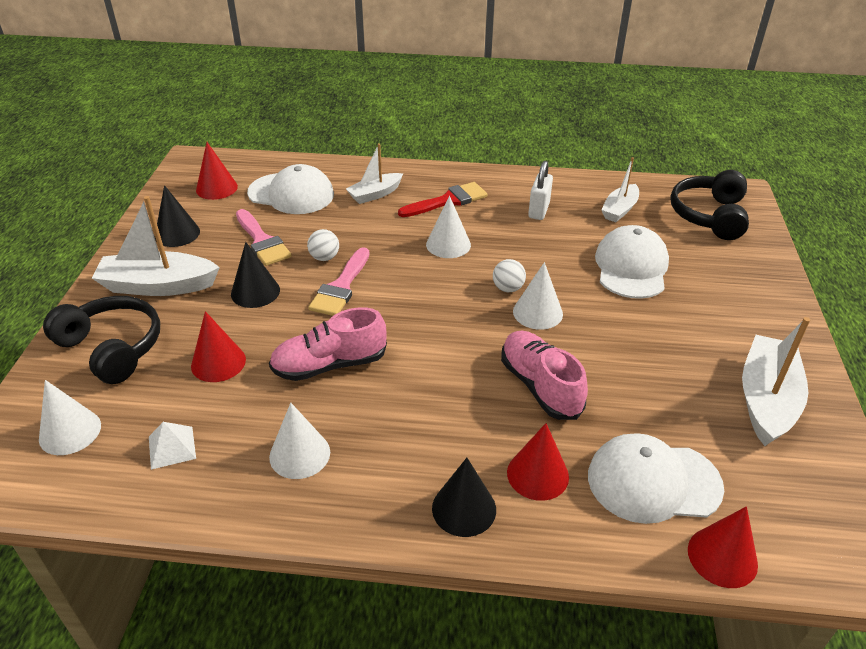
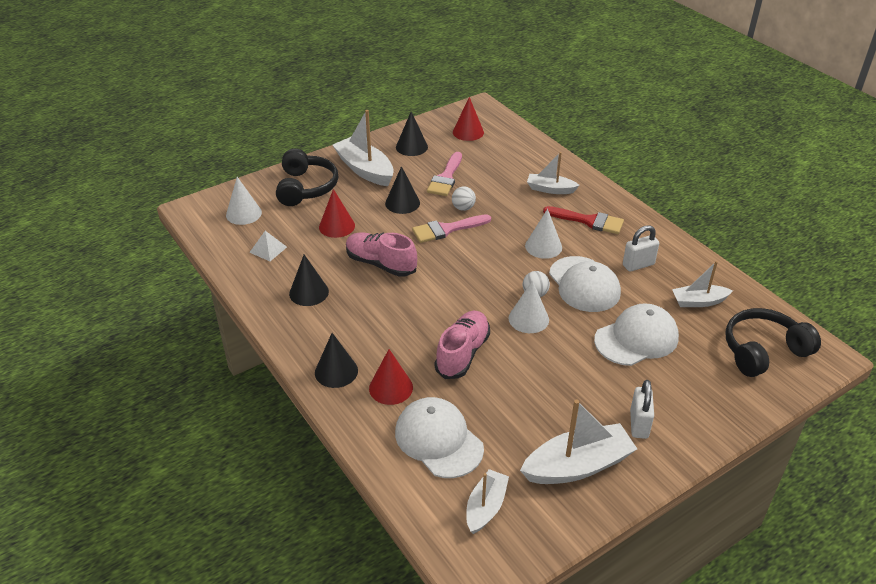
camera: 50 degrees right, 0 degrees up
white cap [247,164,334,214] -> white cap moved to [549,256,621,312]
white cone [269,403,330,479] -> black cone [289,255,329,306]
red cone [688,506,758,588] -> none
none -> white boat [466,469,509,534]
none -> white padlock [630,380,654,439]

